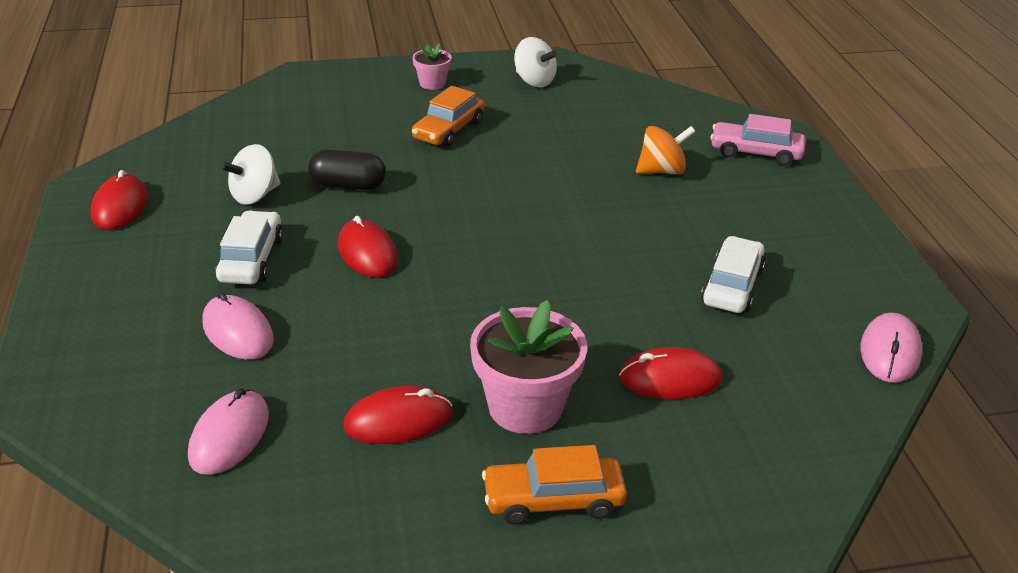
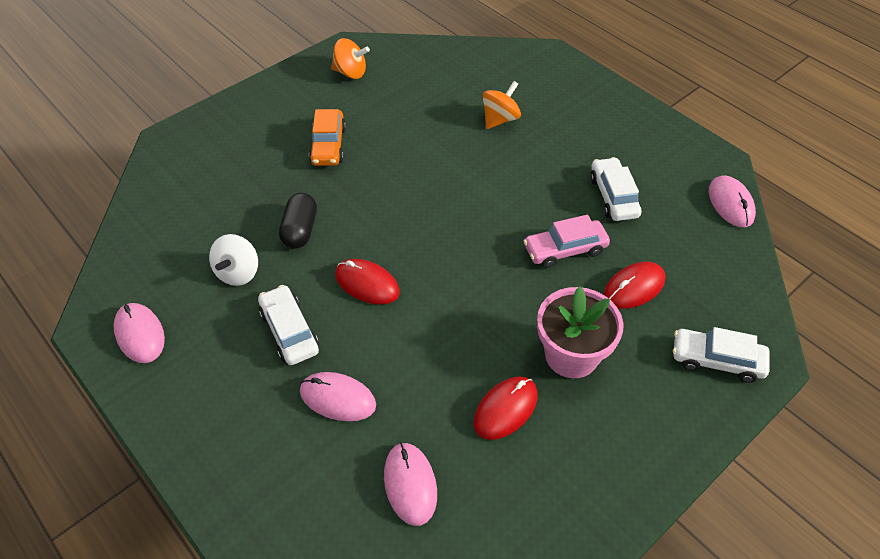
camera: 30 degrees left, 15 degrees up
red mouse [91,170,148,230] -> pink mouse [113,303,165,363]
black capsule [308,149,386,190] -> black capsule turned 60 degrees counterclockwise [279,193,317,249]
pink flower pot [412,43,452,90] -> none
orange car [482,445,627,525] -> none
white spinning top [514,37,557,87] -> orange spinning top [331,38,370,79]
pink car [710,114,806,166] -> pink car moved to [524,215,610,268]
none -> white car [673,327,770,383]

